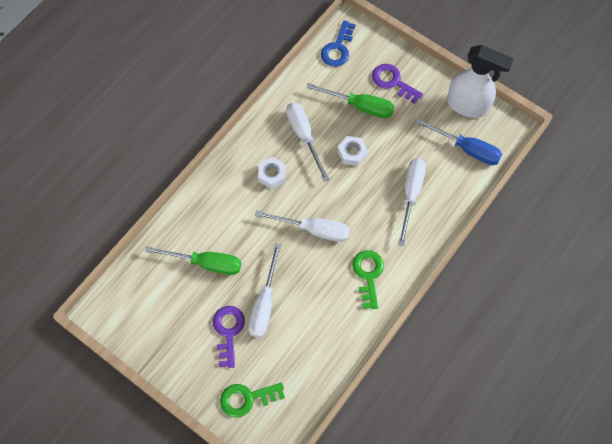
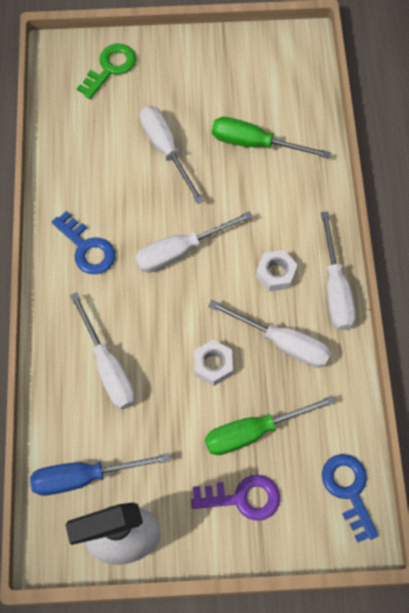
camera: 140 degrees right, 0 degrees up
green screwdriver [145,246,241,275] -> green screwdriver turned 45 degrees clockwise [212,117,330,158]
purple key [213,306,245,368] -> none
green key [352,250,384,309] -> blue key [52,211,115,274]
none -> white screwdriver [321,211,356,330]

